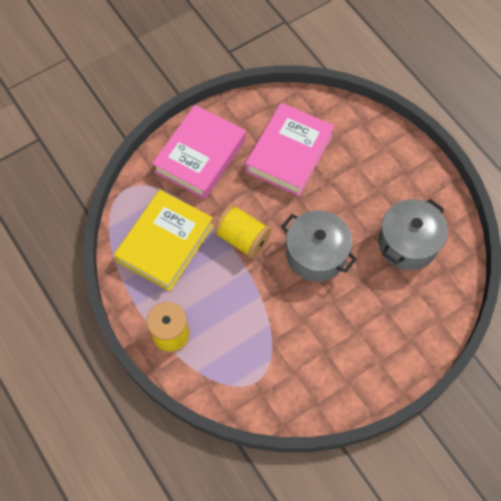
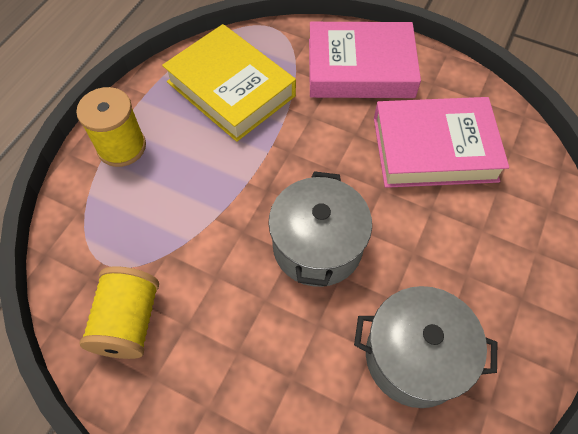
camera: 60 degrees right, 5 degrees down
yellow book [114,190,213,291] -> yellow book turned 45 degrees clockwise [162,24,296,142]
yellow spool [214,204,272,259] -> yellow spool moved to [80,266,159,359]

